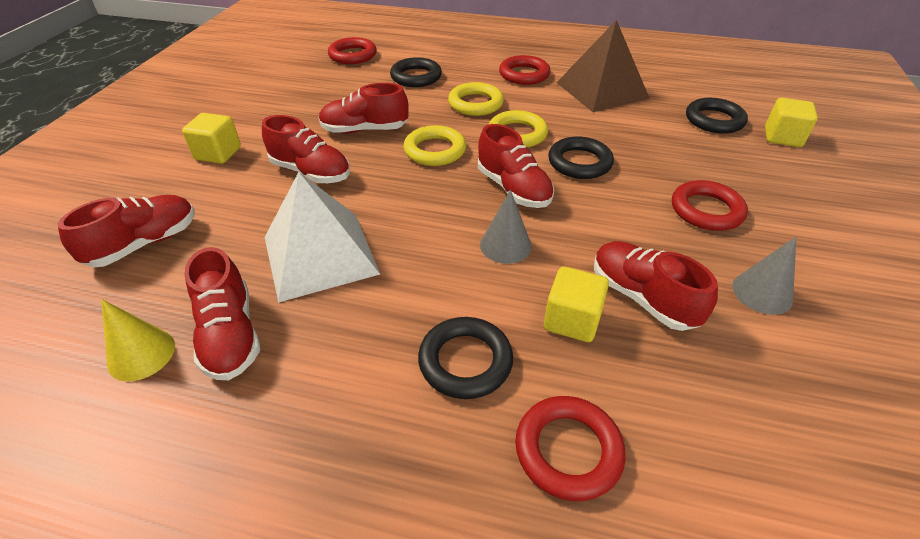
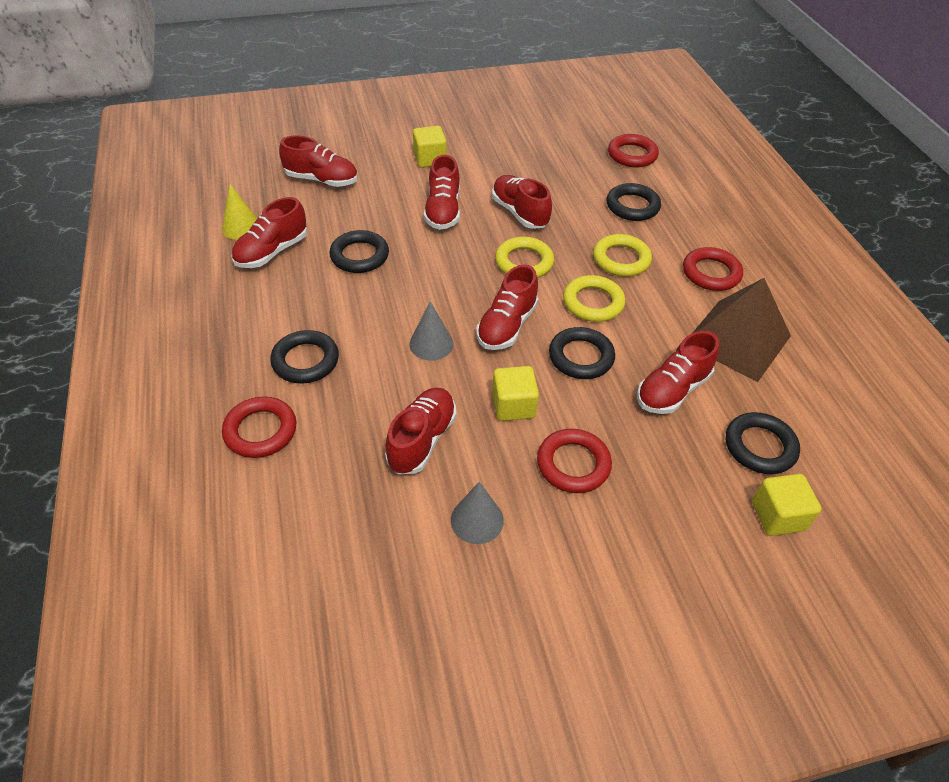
camera: 60 degrees right, 5 degrees up
white pyramid [265,172,380,303] -> black ring [329,230,389,273]
yellow cube [544,266,609,342] -> yellow cube moved to [492,366,539,421]
none -> red shoe [637,331,719,414]

